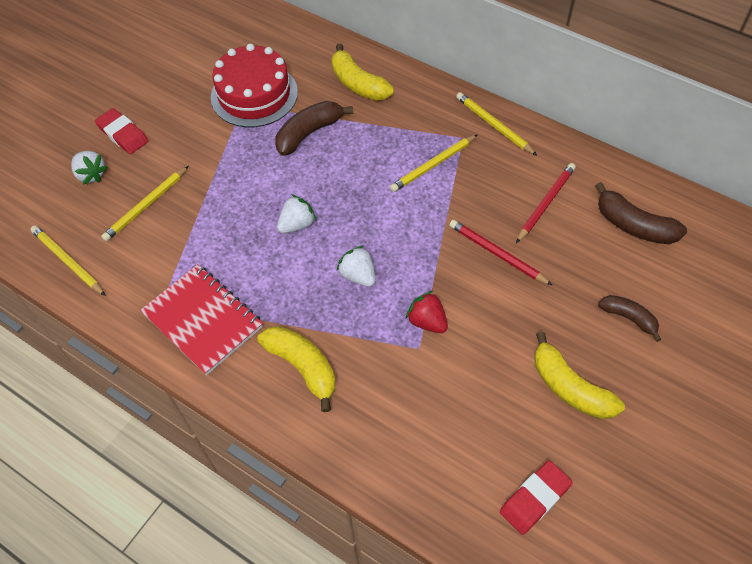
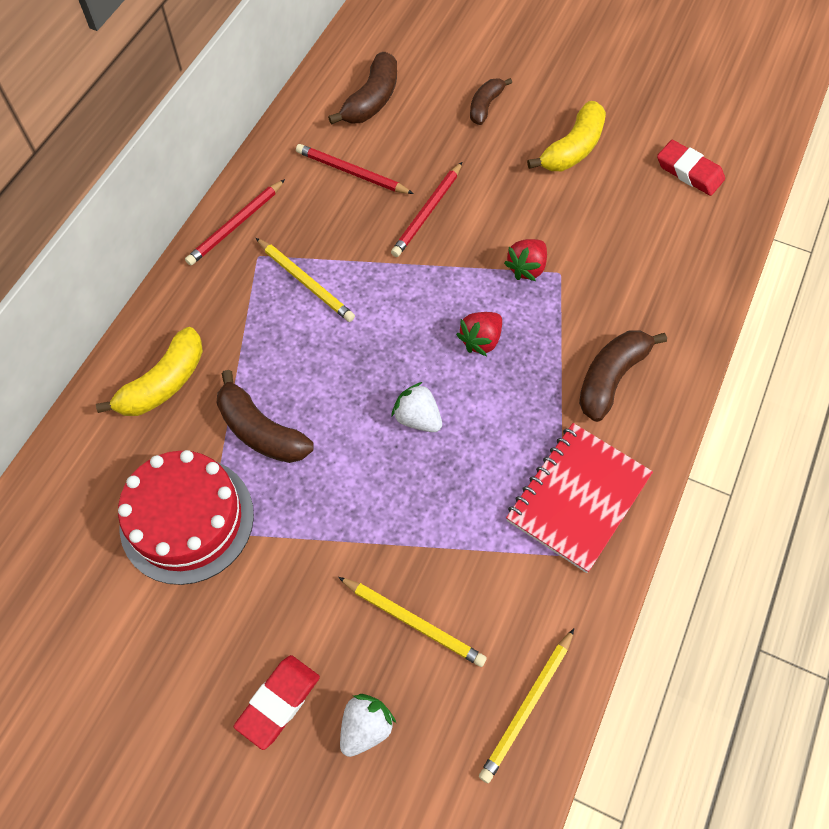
camera: 100 degrees left, 5 degrees up
yellow banana [257,326,336,412] -> brown banana [579,330,667,422]
white strawberry [337,245,376,287] -> red strawberry [456,312,502,356]
yellow pencil [456,92,537,155] -> red pencil [185,179,285,266]

